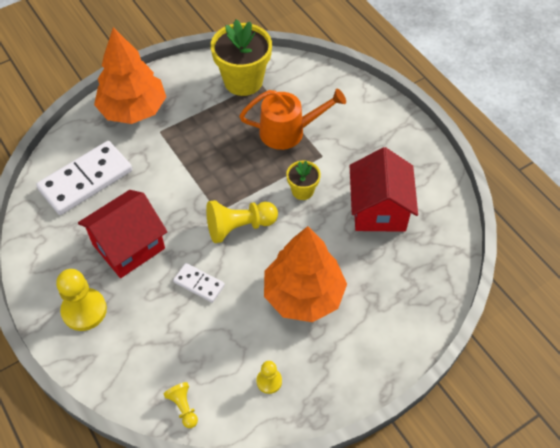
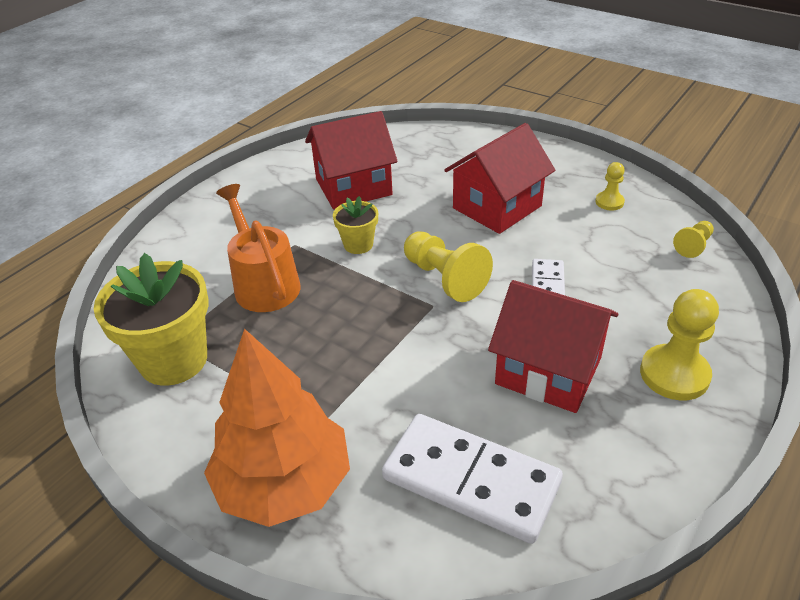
camera: 110 degrees left, 15 degrees down
orange tree [264,226,347,322] -> red house [444,123,555,234]

